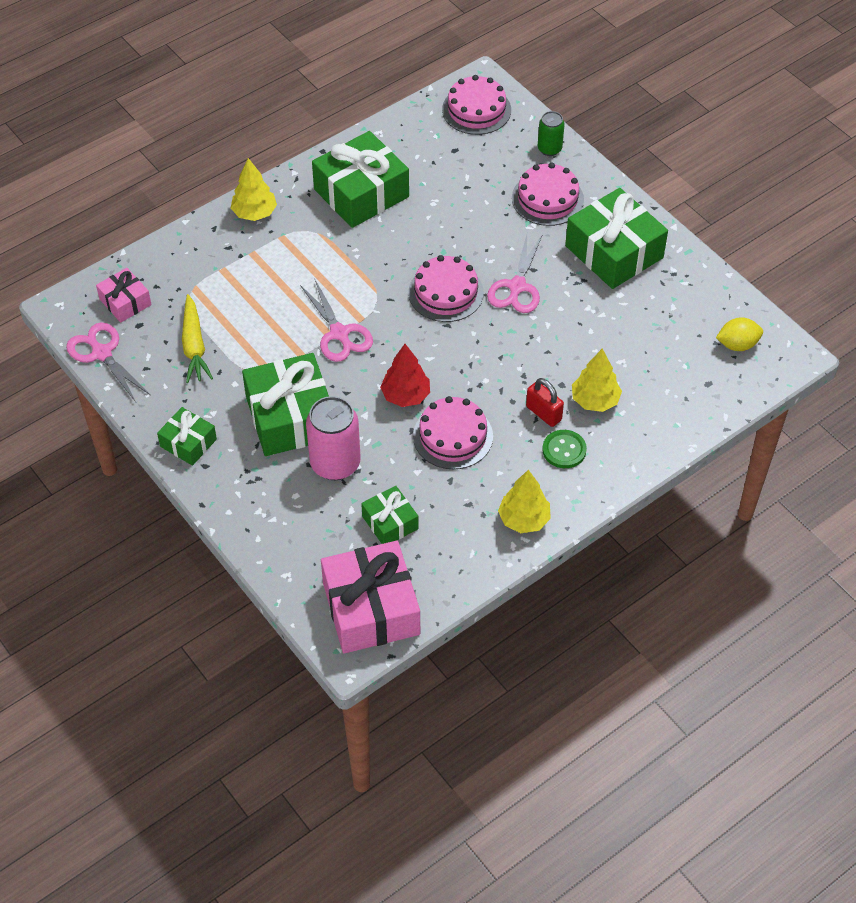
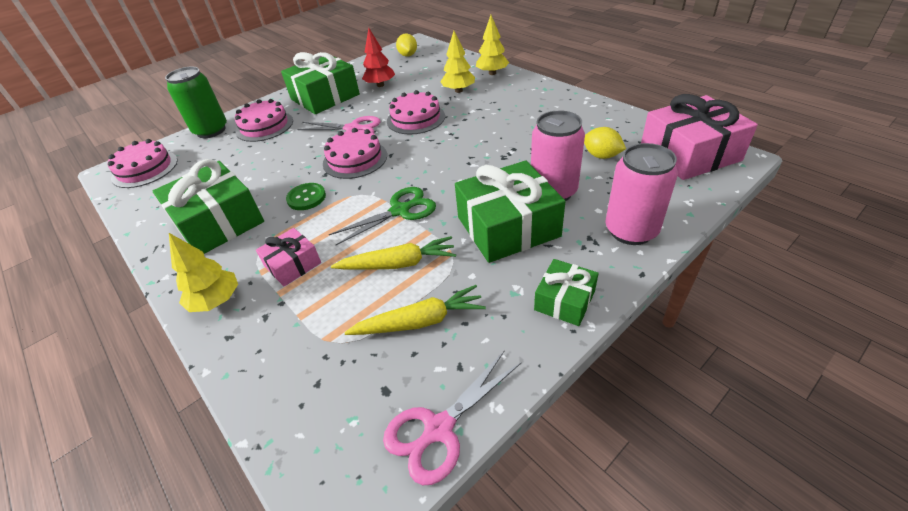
camera: 90 degrees left, 10 degrees down
pink gift [96,268,152,323] -> pink gift moved to [256,228,321,286]
pink scissors [300,280,373,362] -> green scissors [329,187,436,245]
green gift [361,486,419,544] -> yellow lemon [584,127,626,159]
red tree [380,344,430,407] -> red tree moved to [362,28,395,87]
pink cake [413,396,493,469] -> pink cake moved to [387,90,445,134]
yellow tree [498,470,551,533] -> yellow tree moved to [476,15,509,75]
red padlock [526,378,564,427] -> none
green can [538,111,564,156] -> green can [165,67,227,138], size x1.77
green button [542,430,587,468] -> green button moved to [286,183,326,210]
none -> yellow carrot [331,236,456,270]
none -> pink can [606,143,678,245]

